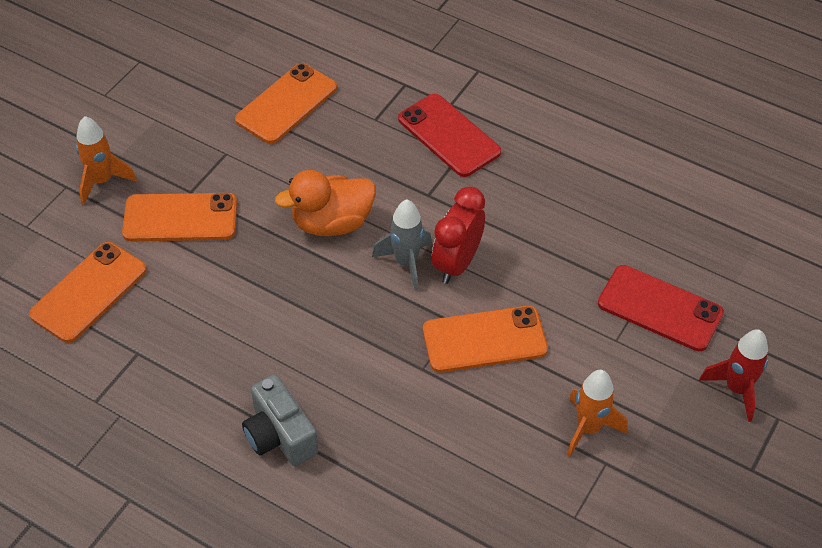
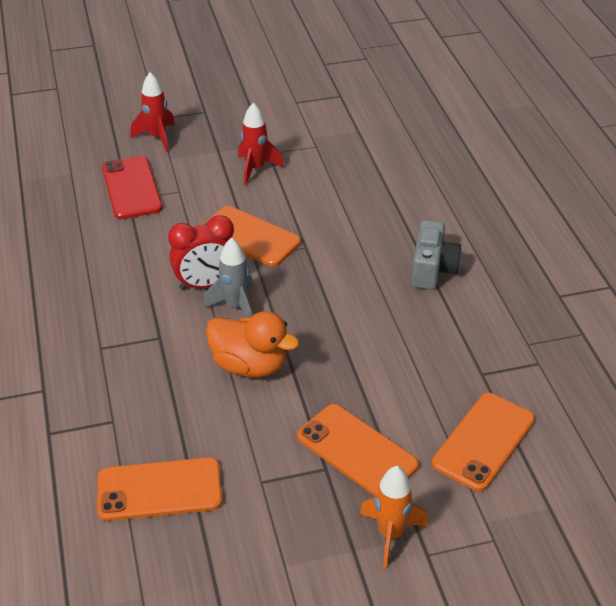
camera: 135 degrees left, 10 degrees down
orange phone [29,242,147,343] -> orange phone turned 45 degrees counterclockwise [432,393,535,492]
red phone [398,94,501,177] -> none
orange rocket [567,370,628,457] -> red rocket [238,103,284,185]

